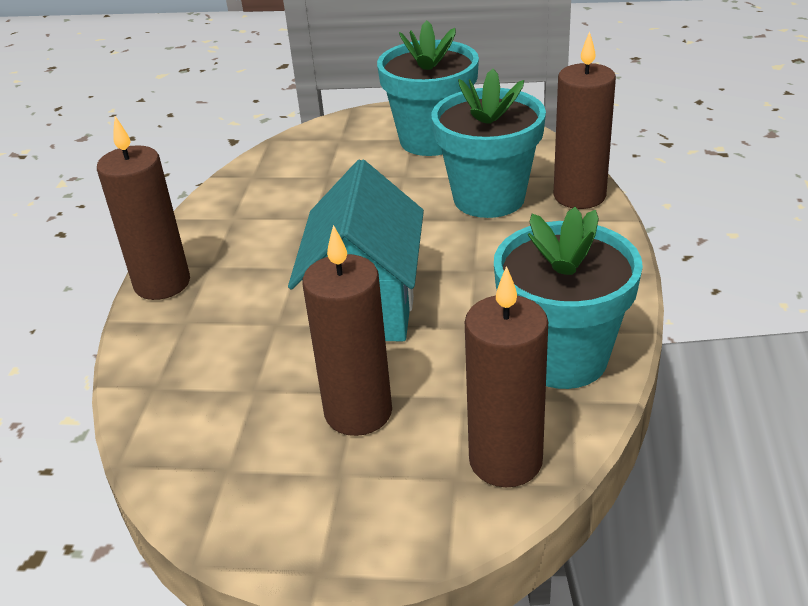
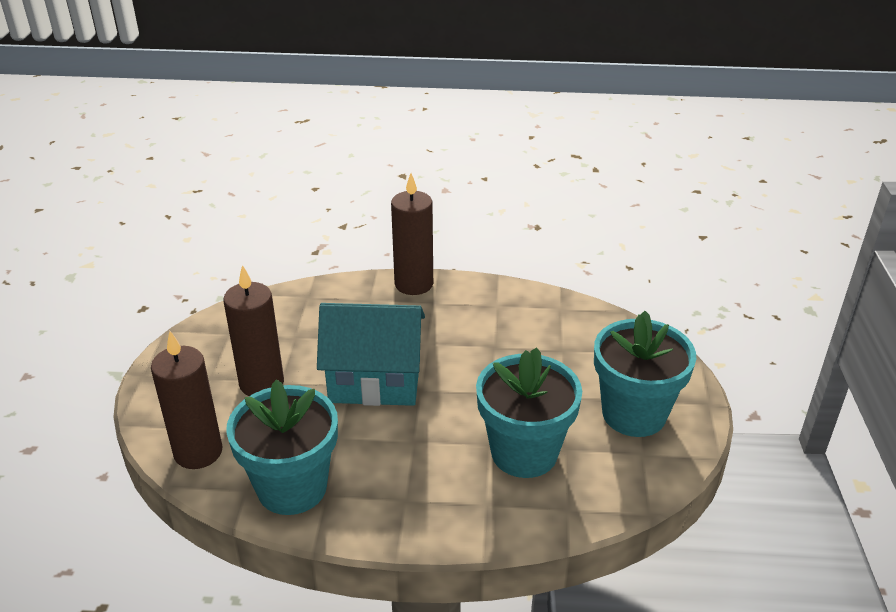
camera: 85 degrees right, 0 degrees up
brown candle [554,31,616,209] -> none

